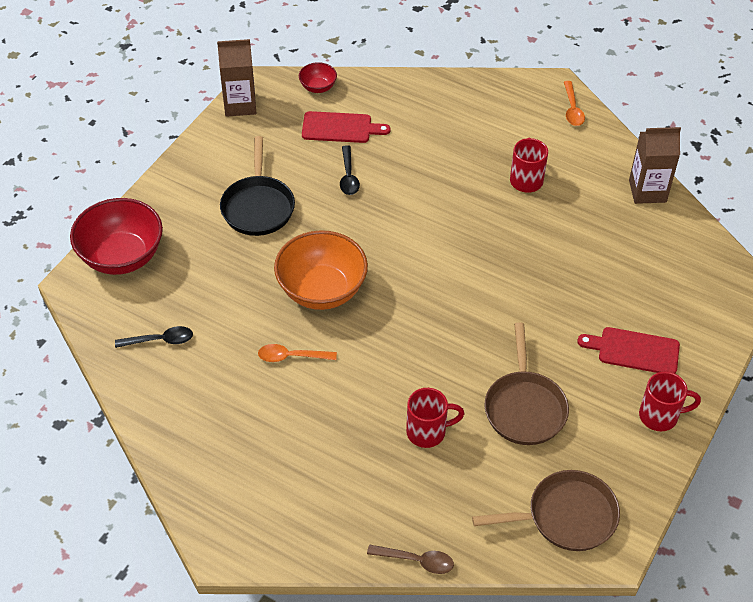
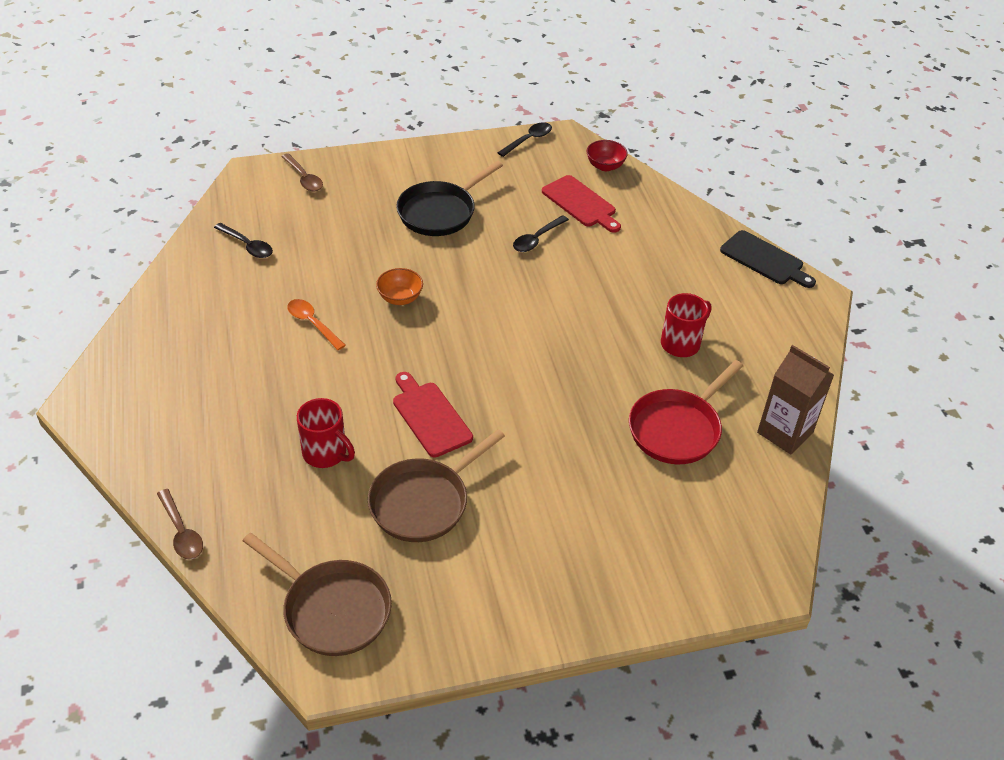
camera: 45 degrees right, 5 degrees down
red bowl [70,198,163,275] -> brown spoon [281,153,323,191]
brown carton [217,39,257,117] -> black spoon [497,122,552,157]
orange bowl [274,230,368,310] -> orange bowl [376,268,423,305], size x0.47
orange spoon [564,81,585,126] -> none
red cutting board [577,327,680,374] -> red cutting board moved to [393,372,473,457]
red mug [639,372,701,431] -> none
none -> red pan [629,360,743,464]
none -> black cutting board [720,230,816,288]

